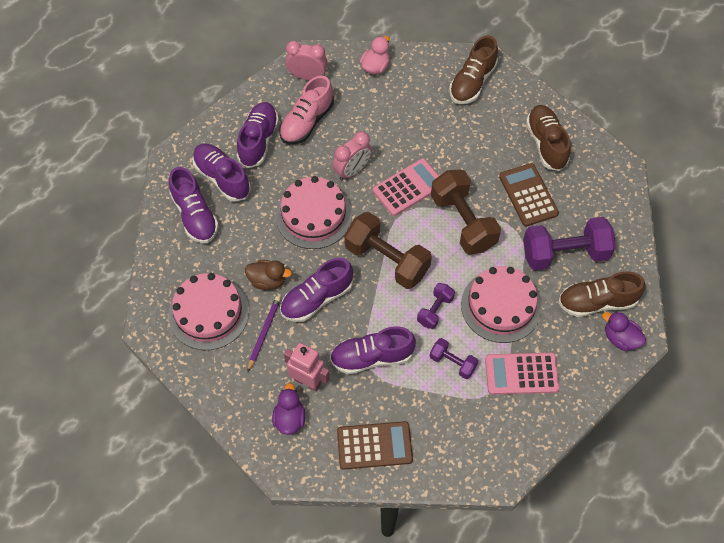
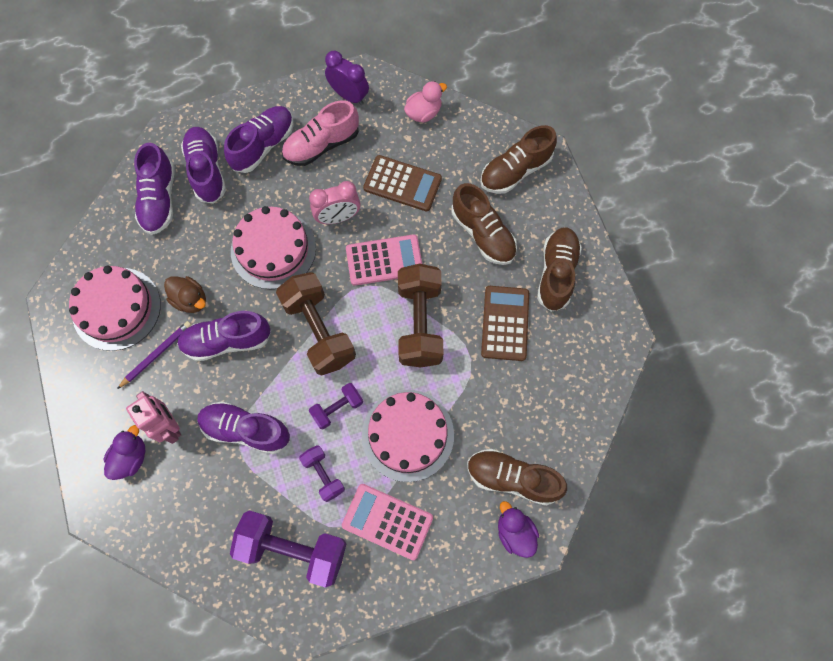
camera: 25 degrees right, 10 degrees up
pink clock [285,41,327,80] -> purple clock [325,51,369,105]
brown calculator [337,421,413,470] -> brown calculator moved to [363,155,442,211]
purple dumbbell [523,217,616,270] -> purple dumbbell moved to [230,511,347,588]
none -> brown shoe [451,183,517,265]

